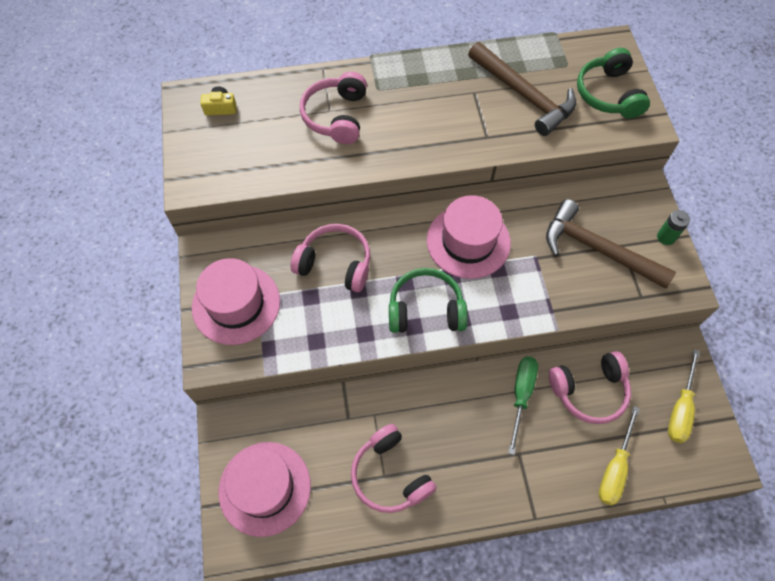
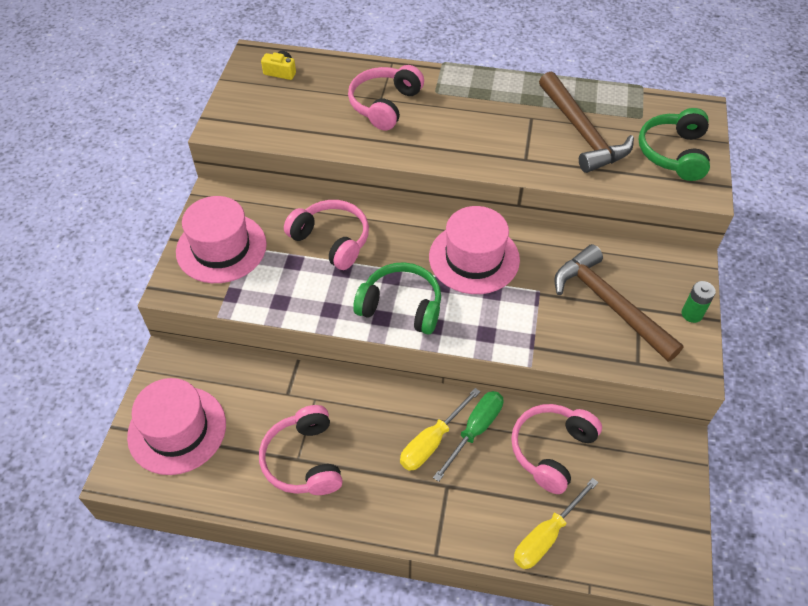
camera: 20 degrees right, 10 degrees down
pink headphones [549,351,631,424] -> pink headphones turned 120 degrees clockwise [511,404,602,494]
yellow screwdriver [668,349,700,443] -> yellow screwdriver moved to [400,388,480,471]

